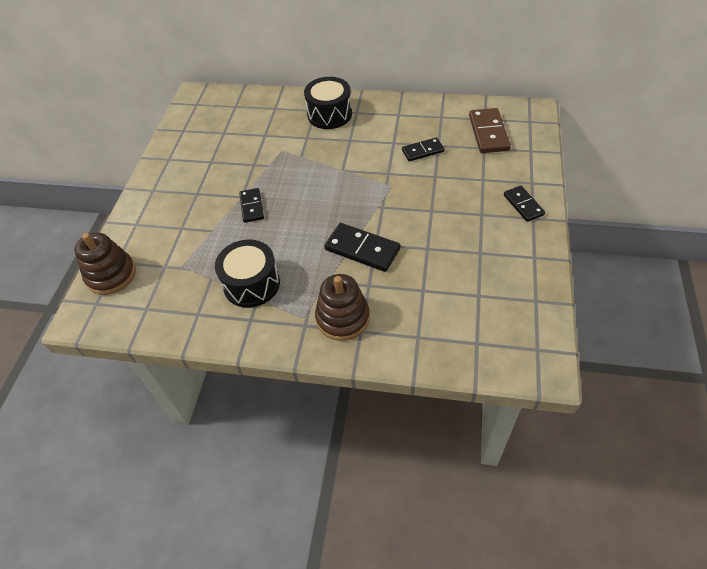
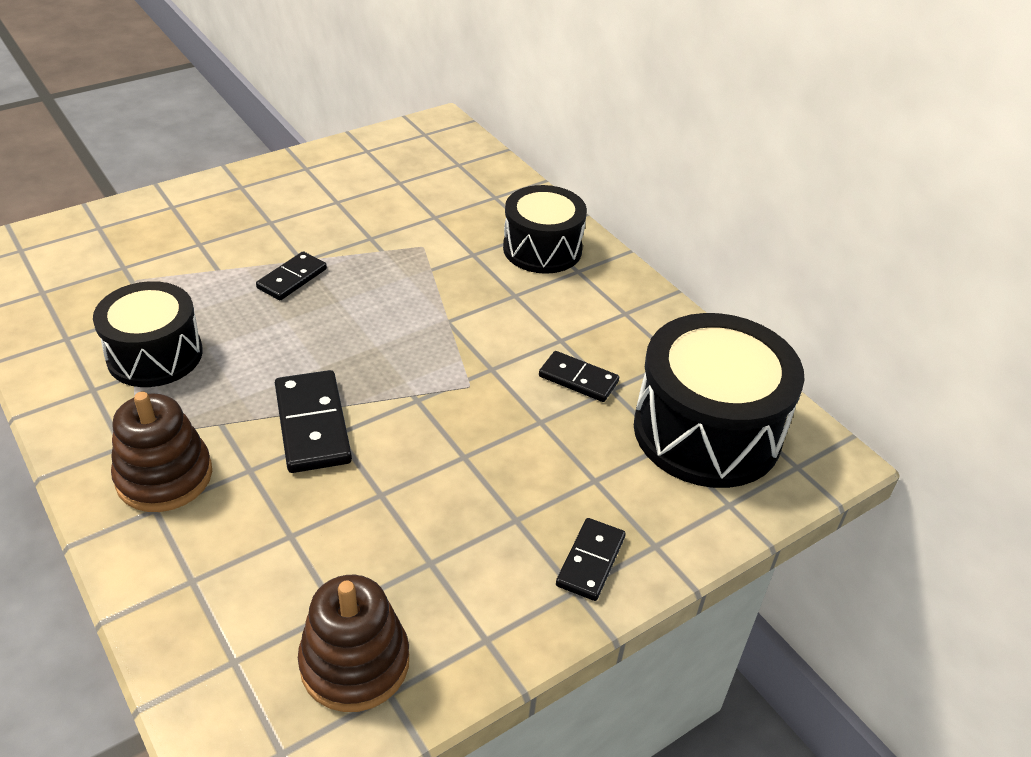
camera: 40 degrees right, 10 degrees down
brown stacking toy [74,233,136,295] -> brown stacking toy moved to [298,575,409,712]
brown domino [469,108,511,153] -> black drum [634,313,805,488]

